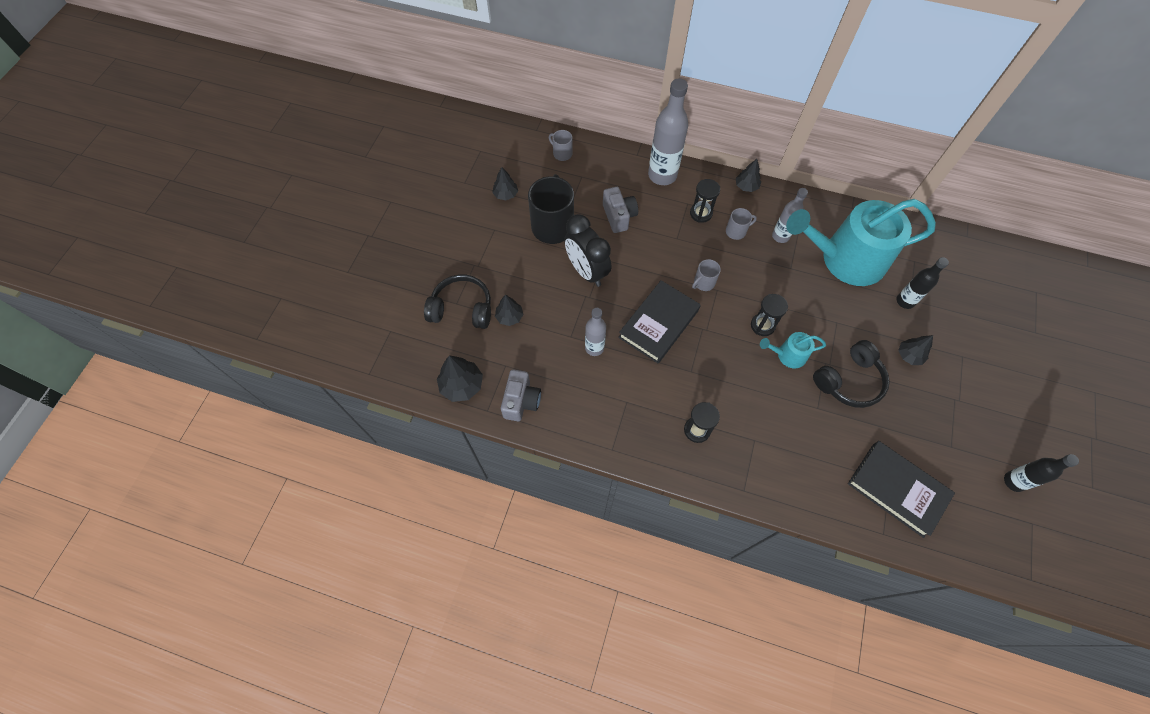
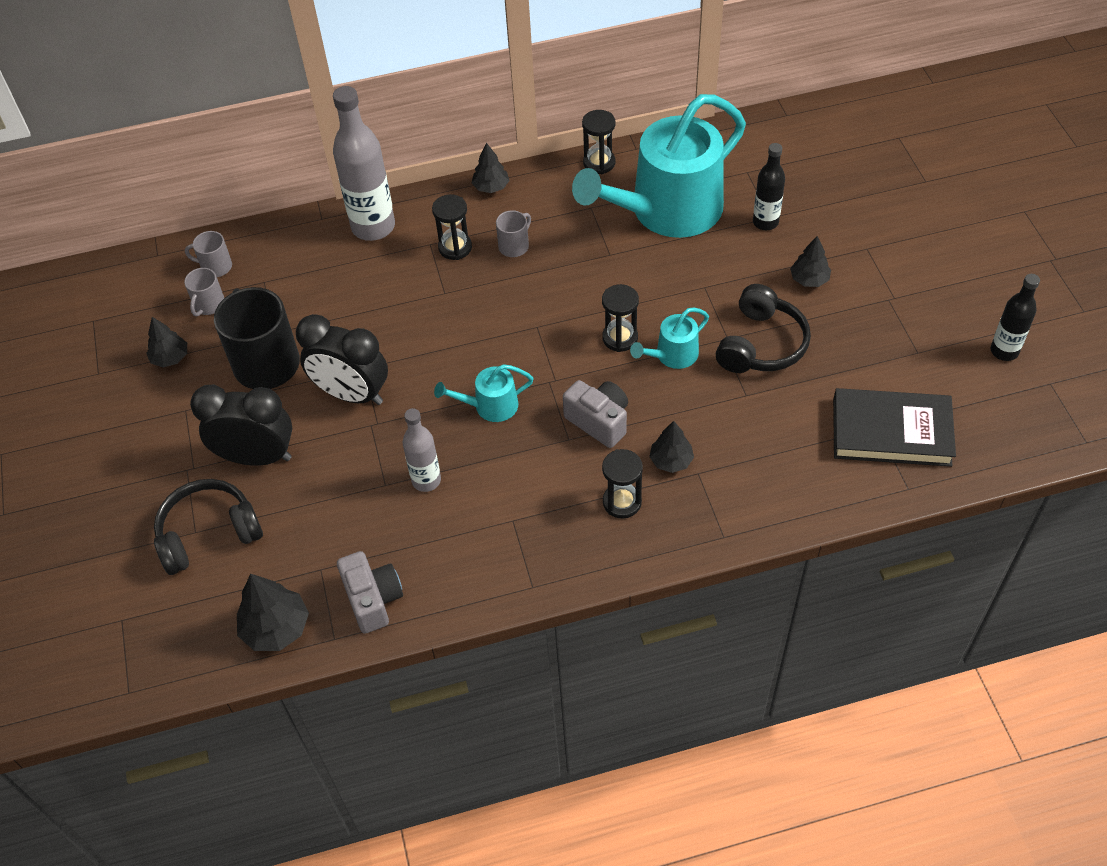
camera: 30 degrees left, 10 degrees down
black tree [495,295,523,326] -> black tree moved to [649,421,694,473]
grey camera [603,187,638,233] -> grey camera moved to [563,380,628,448]
black book [618,280,701,363] -> turquoise watering can [434,364,534,422]
grey mug [692,259,721,291] -> grey mug moved to [184,268,224,317]
grey bottle [772,188,808,243] -> none
none -> black clock [190,385,292,466]
none -> black hourglass [582,110,615,174]

